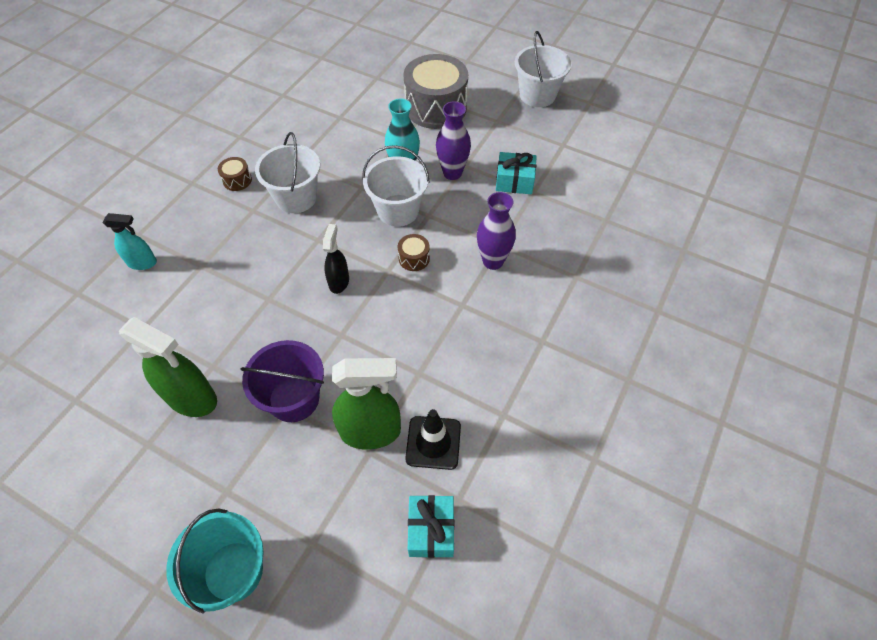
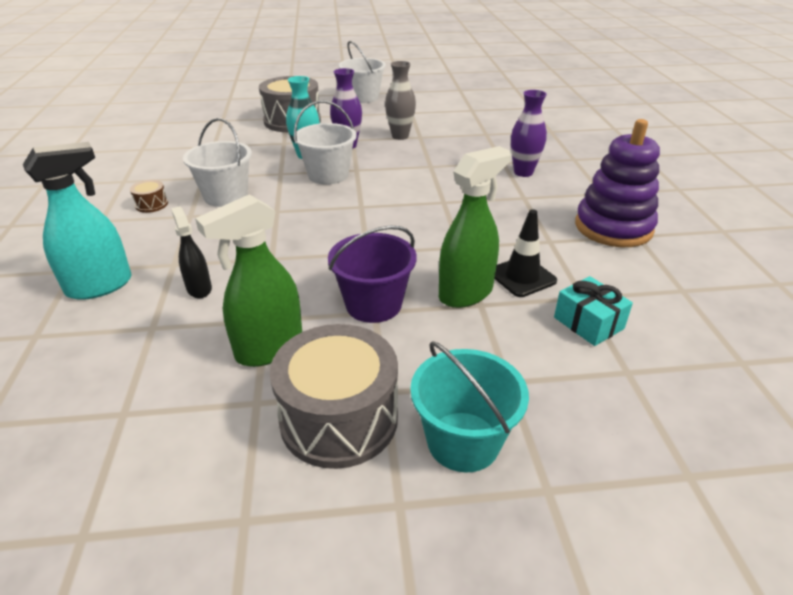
camera: 35 degrees left, 20 degrees down
turquoise spray bottle [103,213,157,270] -> turquoise spray bottle [23,142,132,300], size x1.71
green spray bottle [119,317,217,417] -> green spray bottle turned 150 degrees clockwise [195,194,302,367]
black spray bottle [323,224,349,294] -> black spray bottle moved to [171,206,212,298]
brown drum [398,234,430,271] -> none
purple vase [477,192,516,270] -> purple vase moved to [511,90,547,177]
turquoise gift [496,152,537,194] -> grey vase [385,61,416,140]
none -> grey drum [270,324,398,469]
none -> purple stacking toy [575,119,660,247]

